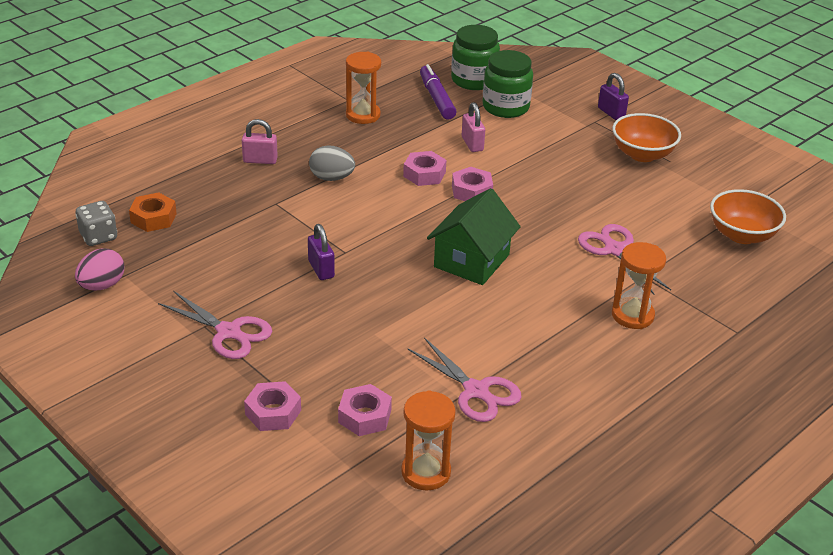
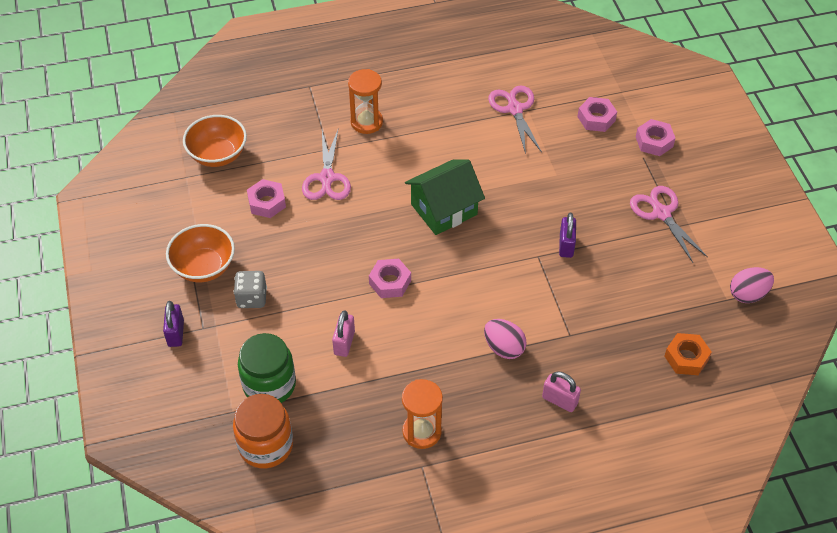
camera: 150 degrees left, 15 degrees up
grey dice [75,201,117,246] -> grey dice moved to [234,271,267,308]
grey egg [309,145,355,181] -> pink egg [484,319,527,359]
orange hourglass [401,391,456,491] -> none
pink nut [403,151,447,186] -> pink nut moved to [247,179,286,218]
purple marker [420,64,456,120] -> none
green jar [451,25,500,90] -> orange jar [233,394,293,468]

